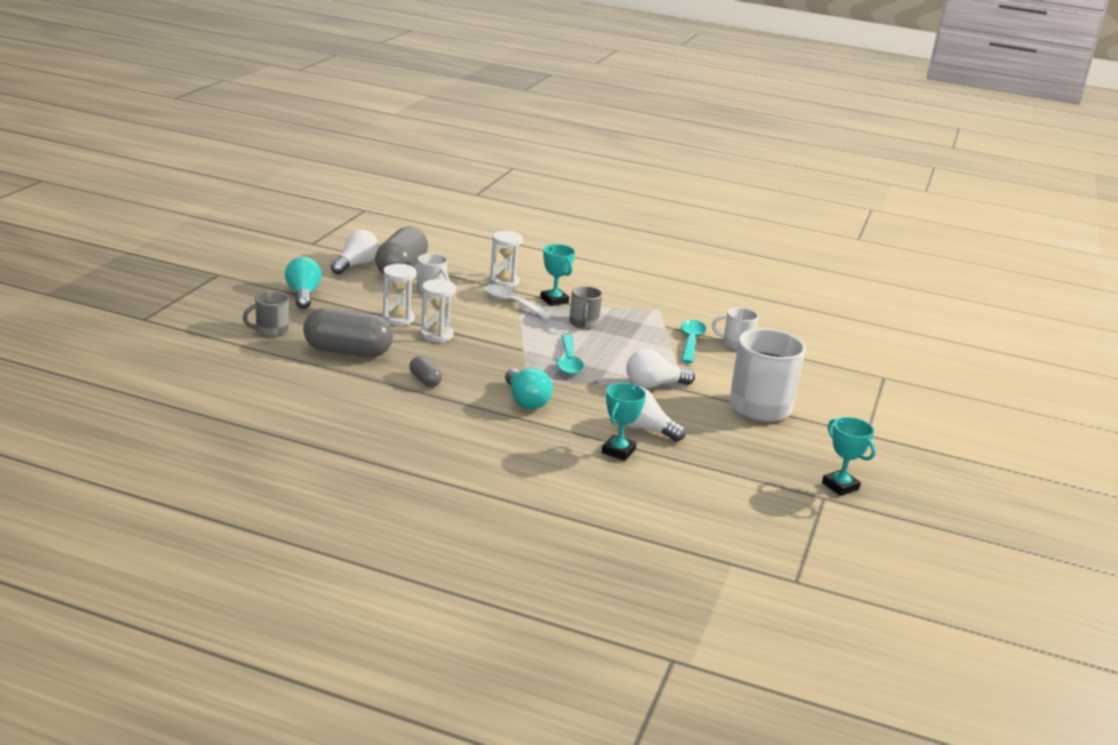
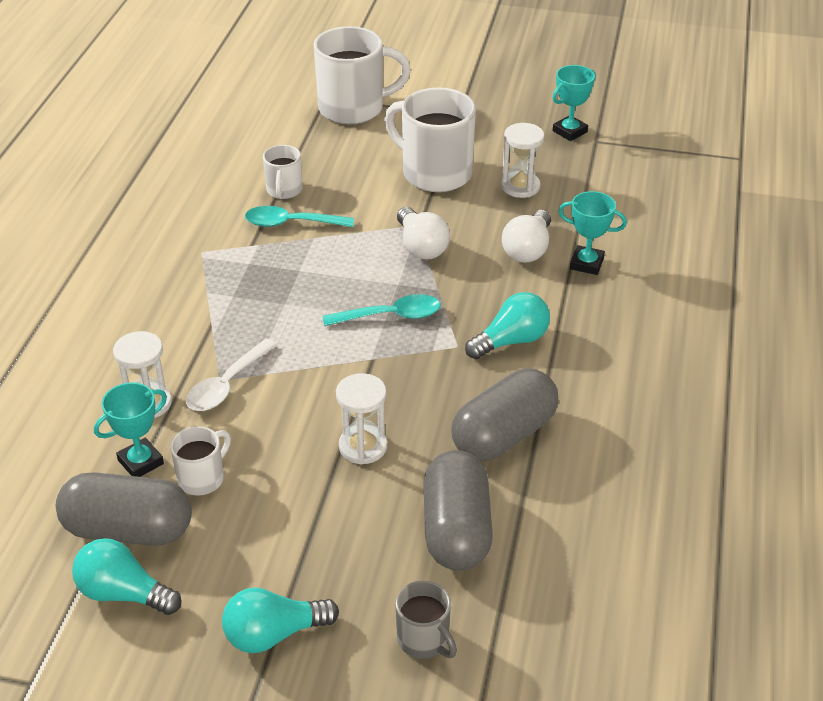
camera: 95 degrees left, 15 degrees up
white light bulb [331,230,379,275] -> turquoise light bulb [72,538,182,615]
white hourglass [382,264,417,326] -> white hourglass moved to [501,123,544,198]
grey capsule [409,356,442,387] -> grey capsule [451,369,558,461], size x2.10
turquoise trophy [540,244,575,306] -> turquoise trophy moved to [94,383,167,477]
grey mug [569,286,602,329] -> none
none -> white mug [314,26,411,124]

